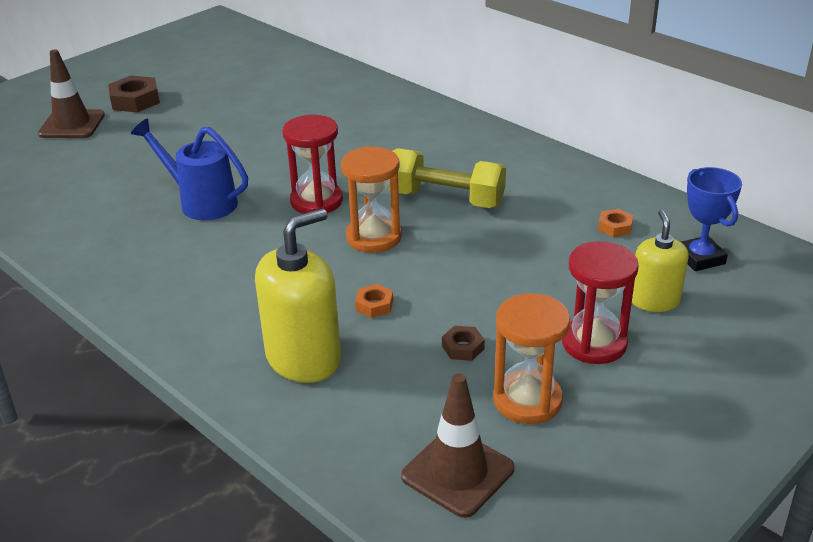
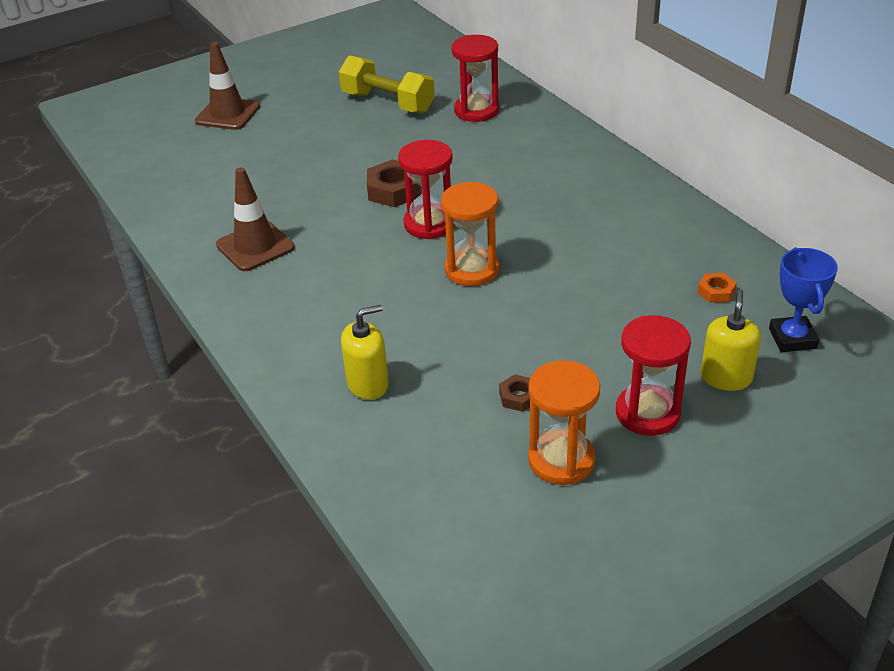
camera: 15 degrees right, 5 degrees up
brown nut [108,76,160,113] -> brown nut moved to [367,159,420,207]
blue watering can [131,118,248,220] -> none
yellow soap dispenser [255,209,341,383] -> yellow soap dispenser [341,305,389,400], size x0.62
orange nut [355,284,393,318] -> none
yellow dumbbell [387,148,506,208] -> yellow dumbbell moved to [339,55,435,113]
brown traffic cone [401,373,514,518] -> brown traffic cone moved to [216,167,295,271]
none -> red hourglass [452,35,499,122]

